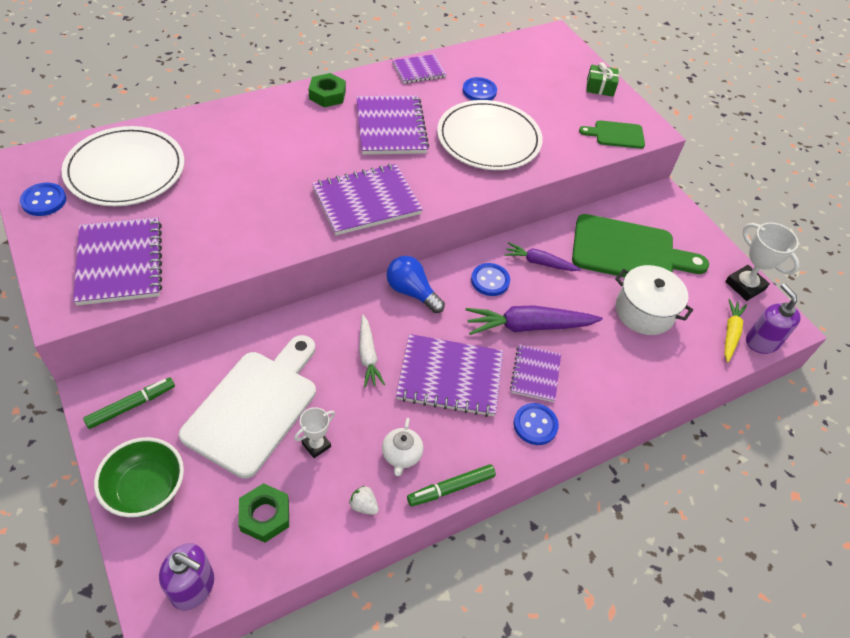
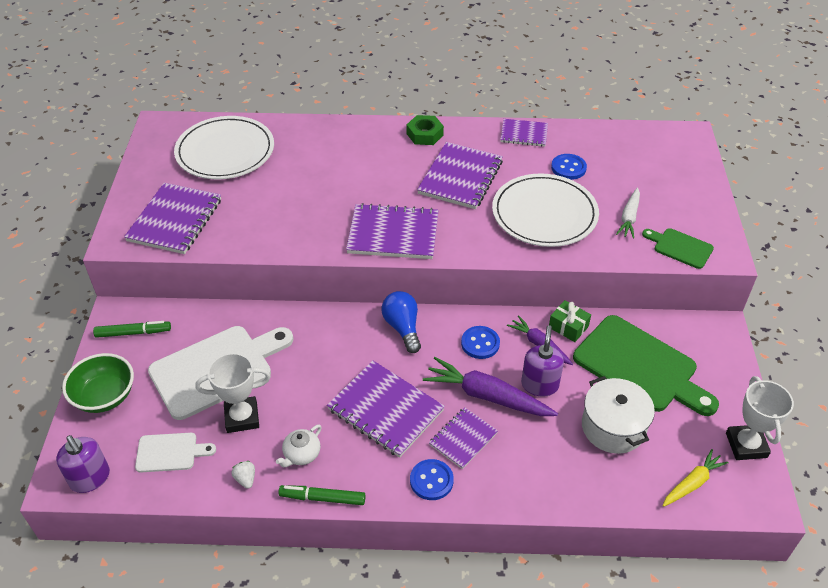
camera: 35 degrees right, 5 degrees down
blue button [20,183,66,216] -> none
green nut [238,483,289,543] -> white cutting board [135,433,216,472]
white trophy [294,407,335,458] -> white trophy [195,353,271,433], size x1.70
white carrot [359,315,385,388] -> white carrot moved to [616,188,640,239]
green gift [586,62,619,97] -> green gift moved to [549,300,591,342]
purple soap dispenser [746,284,801,354] -> purple soap dispenser moved to [521,325,564,397]

